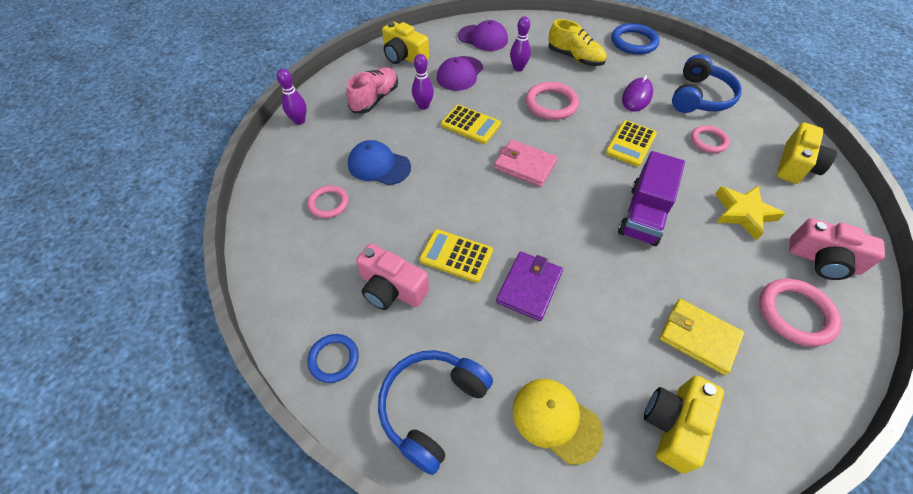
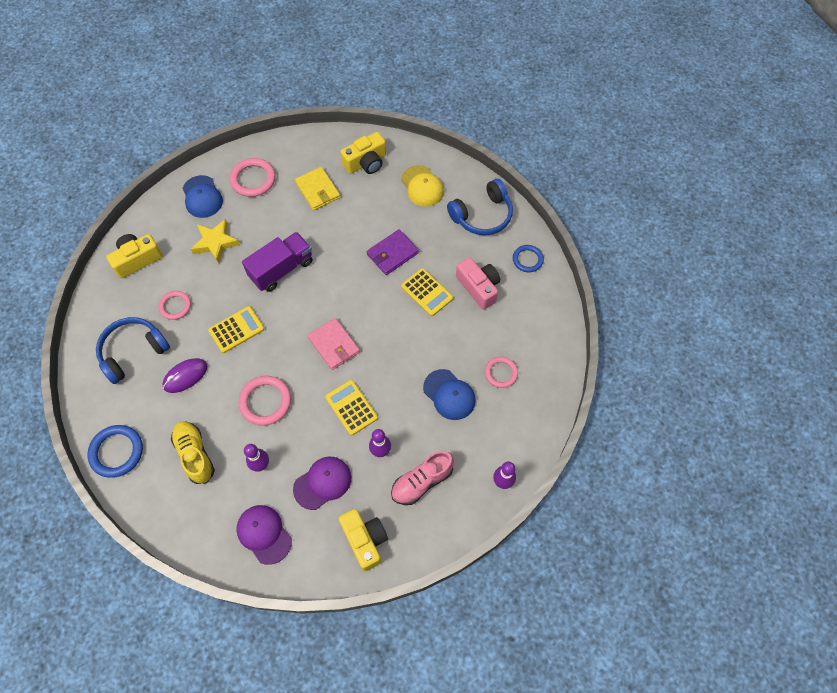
camera: 155 degrees left, 10 degrees up
pink camera [789,218,885,280] -> blue cap [183,175,223,218]

